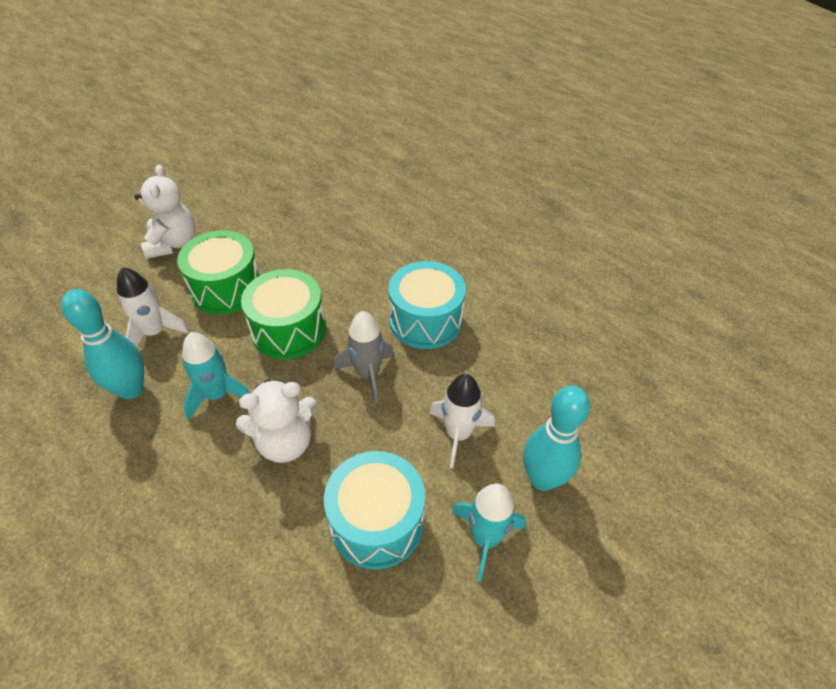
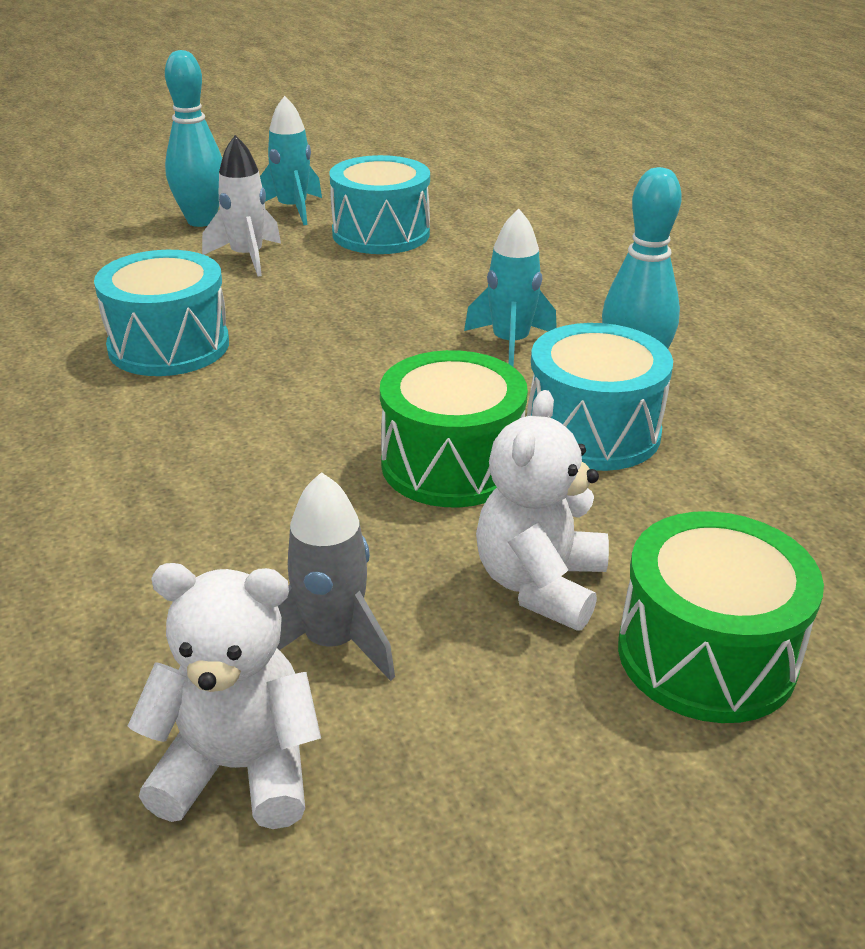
camera: 155 degrees left, 15 degrees down
white rocket [117,267,190,347] -> turquoise drum [527,323,673,471]
white teddy bear [236,379,317,463] -> white teddy bear moved to [128,563,321,829]
green drum [241,269,326,359] -> green drum moved to [618,511,824,723]
grey rocket [334,311,394,403] -> grey rocket moved to [277,472,395,681]

